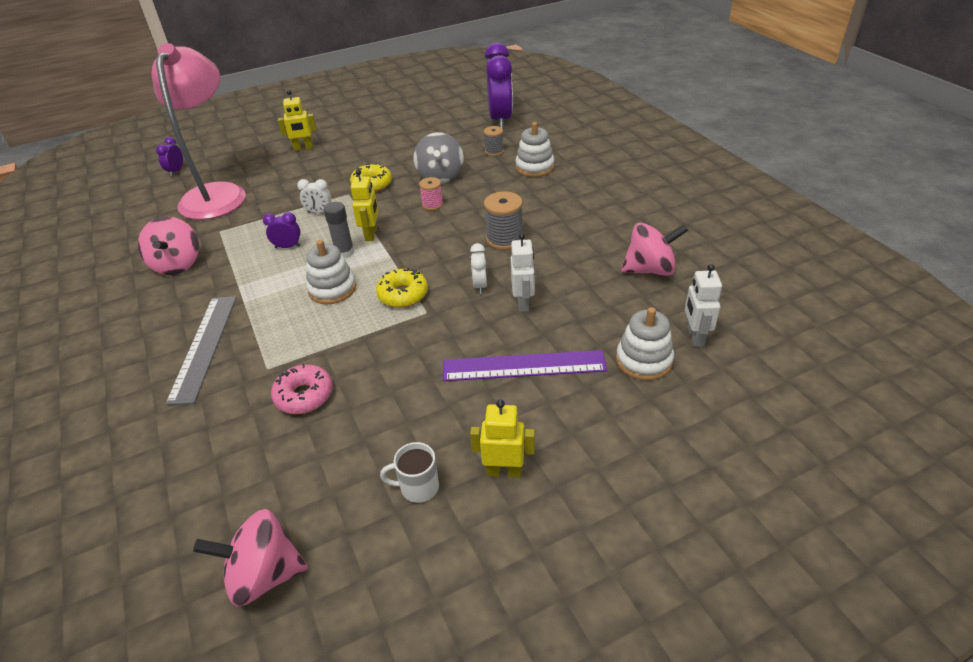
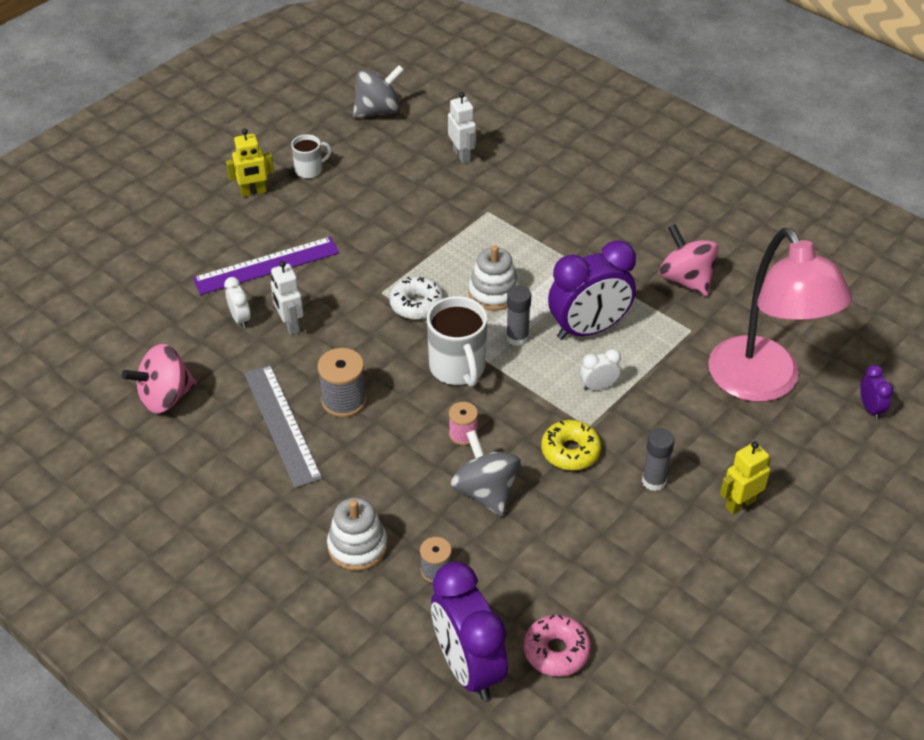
camera: 155 degrees right, 5 degrees up
grey ruler [165,296,237,405] -> grey ruler moved to [244,365,322,488]
pink spinning top [193,509,308,607] -> grey spinning top [353,65,404,118]
purple clock [263,212,301,248] -> purple clock [548,240,636,340], size x2.26
pink donut [271,363,333,414] -> pink donut moved to [524,615,591,677]
yellow robot [351,169,379,241] -> none
yellow donut [376,268,428,308] -> white donut [389,276,444,320]
white clock [470,243,487,294] -> white clock moved to [224,277,251,328]
white stacking toy [616,307,674,380] -> none
white robot [685,264,722,347] -> white robot moved to [448,92,476,163]
none -> white mug [427,296,487,387]
none -> grey glue stick [642,428,675,491]

